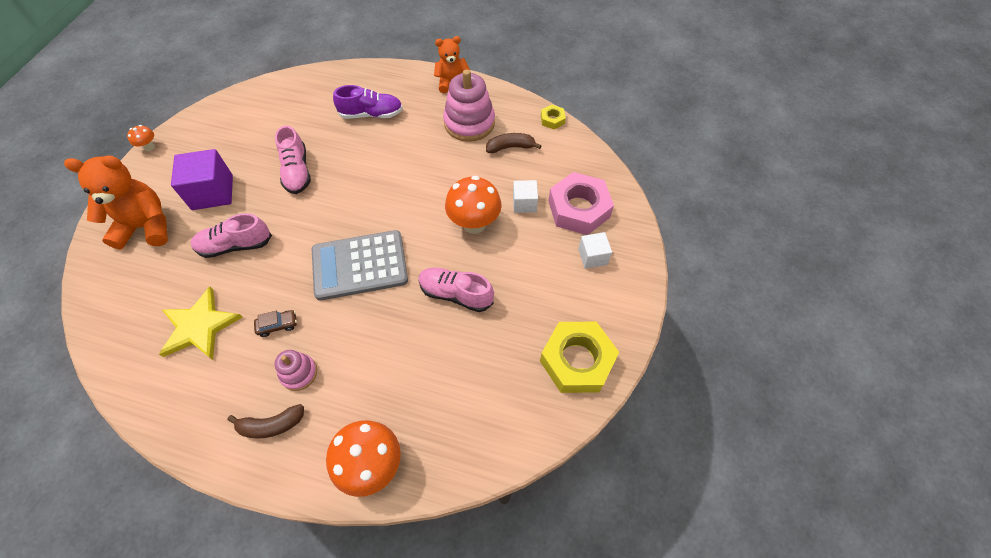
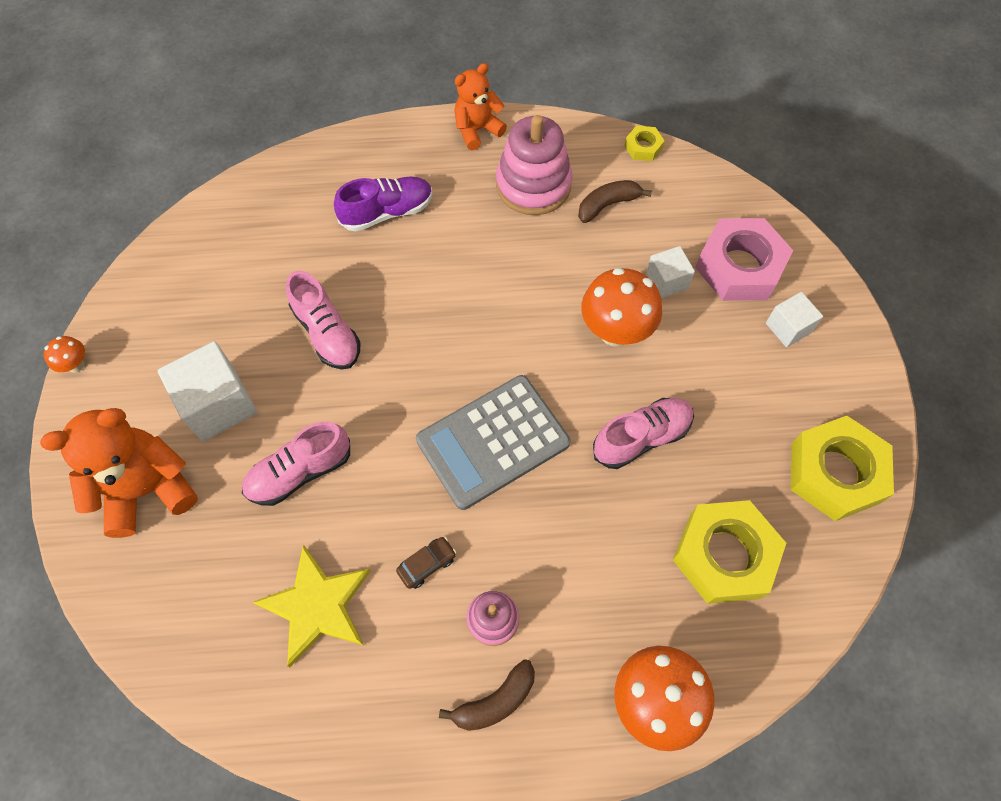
camera: 20 degrees left, 5 degrees up
purple cube [171,149,233,210] -> white cube [157,341,257,441]
pink shoe [418,267,494,312] -> pink shoe turned 150 degrees clockwise [593,398,694,469]
none -> yellow nut [673,500,786,604]

